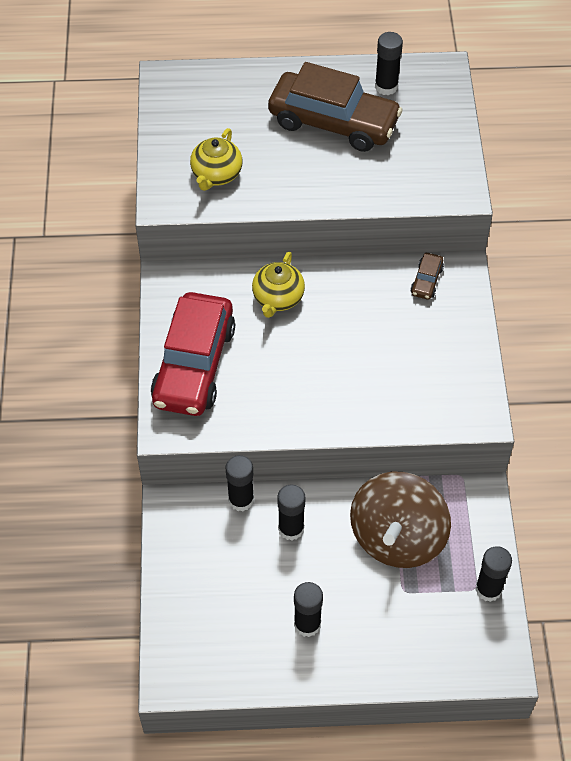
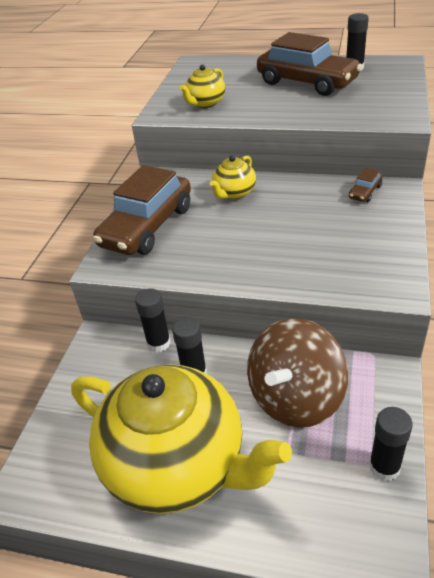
camera: 20 degrees right, 15 degrees down
red car [151,292,235,416] -> brown car [93,165,191,255]
black glue stick [294,582,323,637] -> yellow teapot [71,365,292,514]

